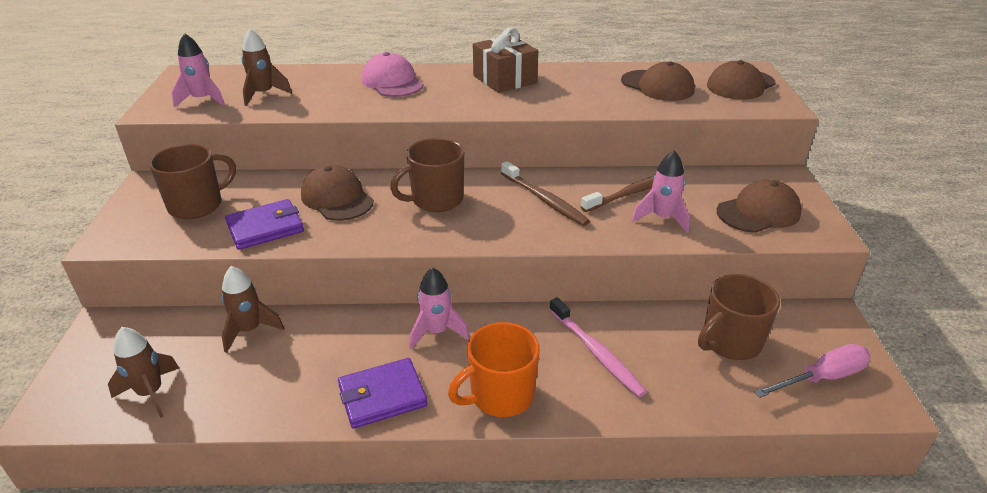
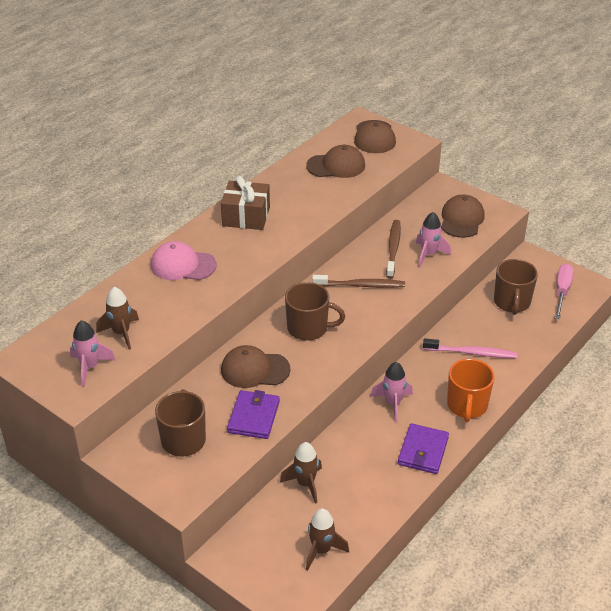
camera: 50 degrees left, 5 degrees up
brown mug [390,138,464,212] -> brown mug turned 90 degrees counterclockwise [285,282,345,341]

